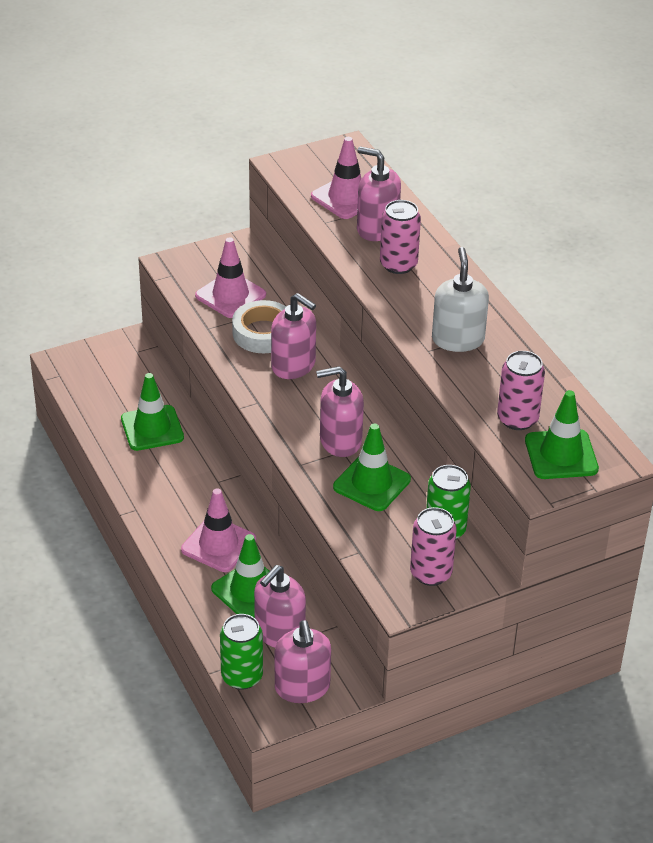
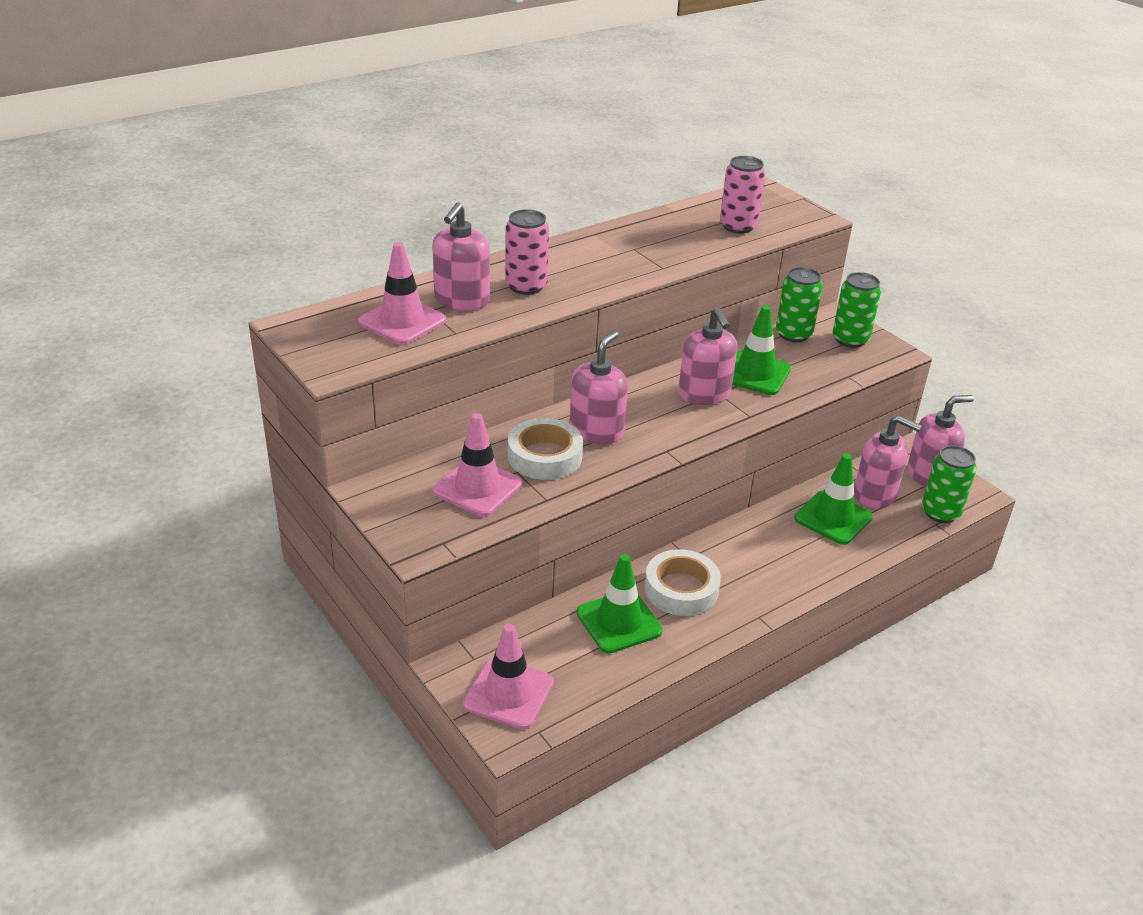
camera: 100 degrees left, 5 degrees down
pink traffic cone [181,488,256,572] -> pink traffic cone moved to [463,624,554,730]
pink can [410,507,457,586] -> green can [833,272,881,348]
white soap dispenser [432,247,489,352] -> none
green traffic cone [525,390,599,479] -> none
none -> white tape [645,549,721,616]

